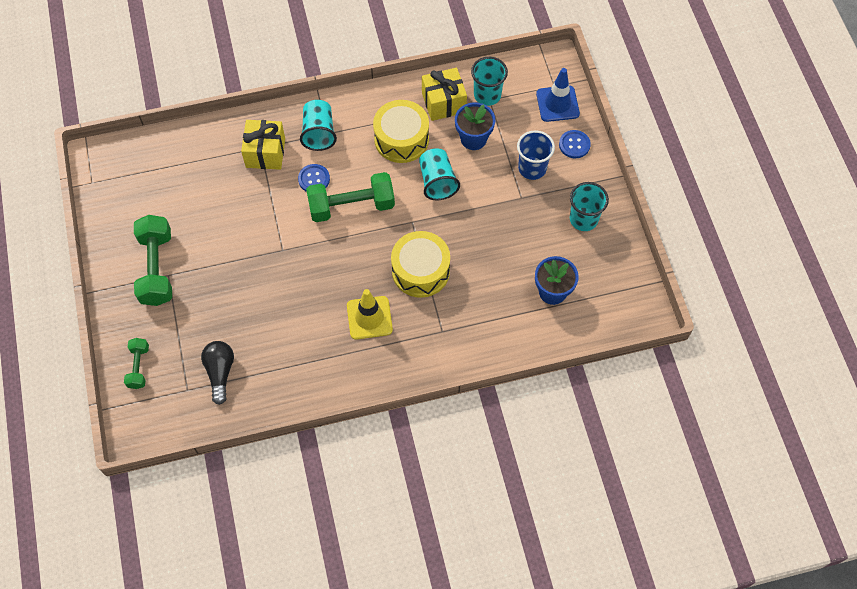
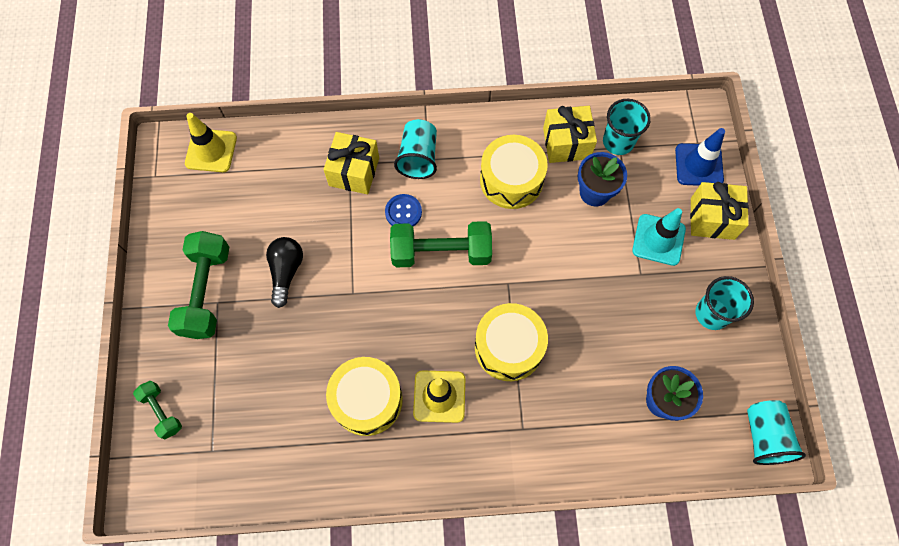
camera: 10 degrees right, 5 degrees up
green dumbbell [124,338,149,389] -> green dumbbell turned 45 degrees counterclockwise [133,381,182,439]
black light bulb [201,341,234,405] -> black light bulb moved to [266,237,303,308]
turquoise cup [419,148,460,201] -> turquoise cup moved to [747,400,806,465]
blue cup [517,130,555,180] -> turquoise traffic cone [632,208,686,266]
blue button [559,130,591,158] -> yellow gift [690,182,749,240]
none -> yellow traffic cone [185,113,237,172]
none -> yellow drum [326,357,403,436]

